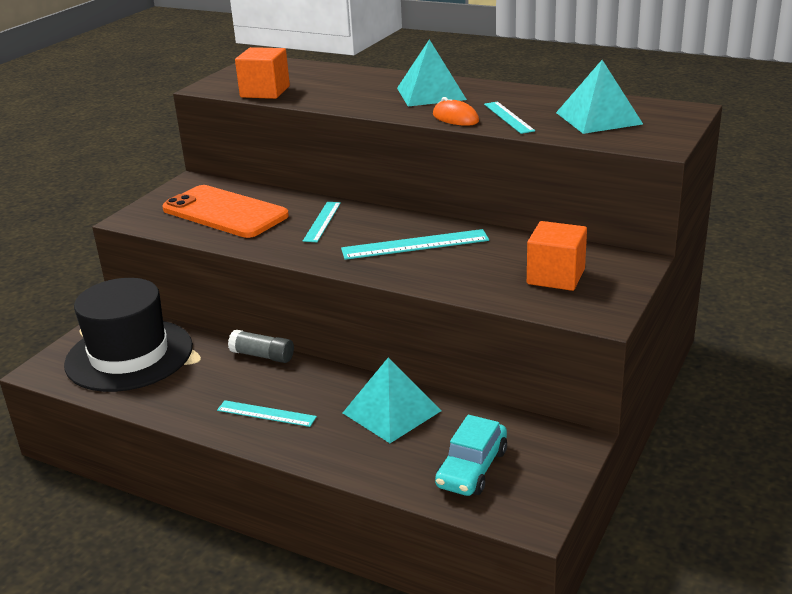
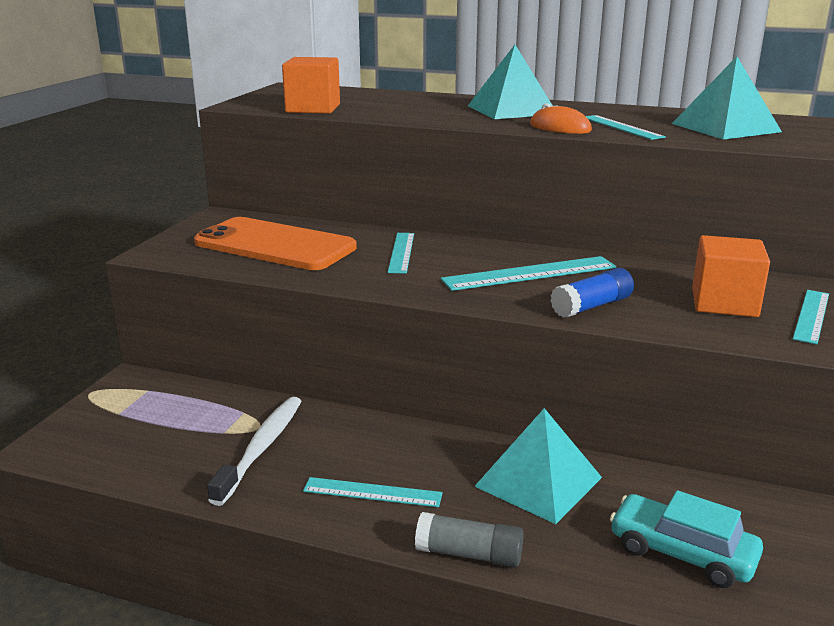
camera: 10 degrees left, 5 degrees down
black hat [64,278,193,392] -> none
grey glue stick [228,330,294,363] -> grey glue stick moved to [415,512,524,568]
turquoise car [435,415,507,496] -> turquoise car turned 105 degrees clockwise [610,490,763,588]
none -> white toothbrush [207,397,302,506]
none -> blue glue stick [551,268,634,318]
none -> turquoise ruler [793,290,829,344]

